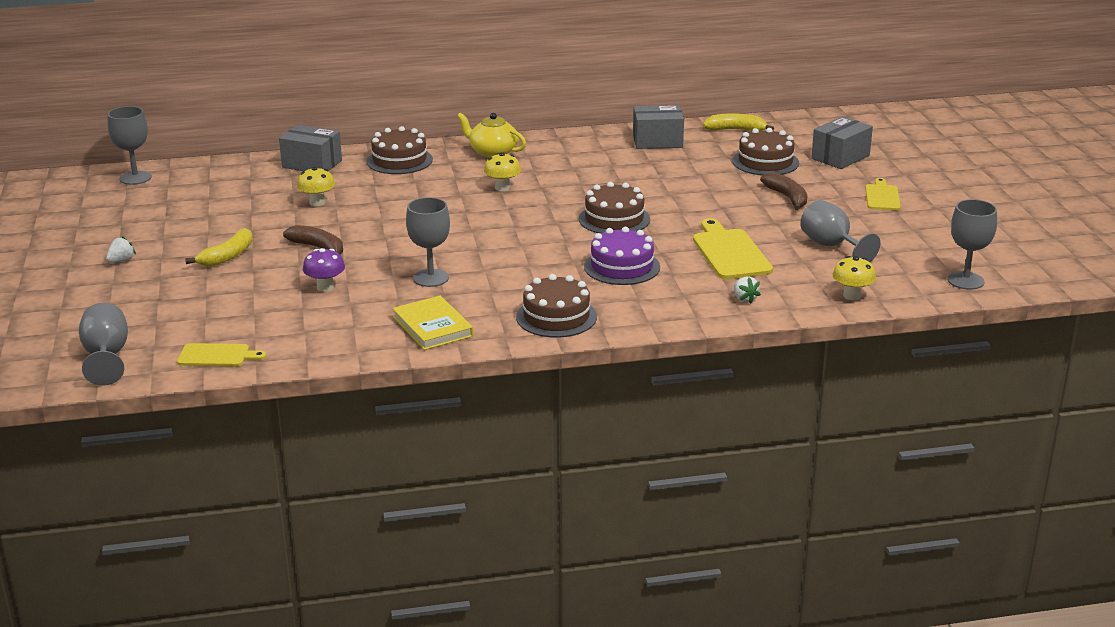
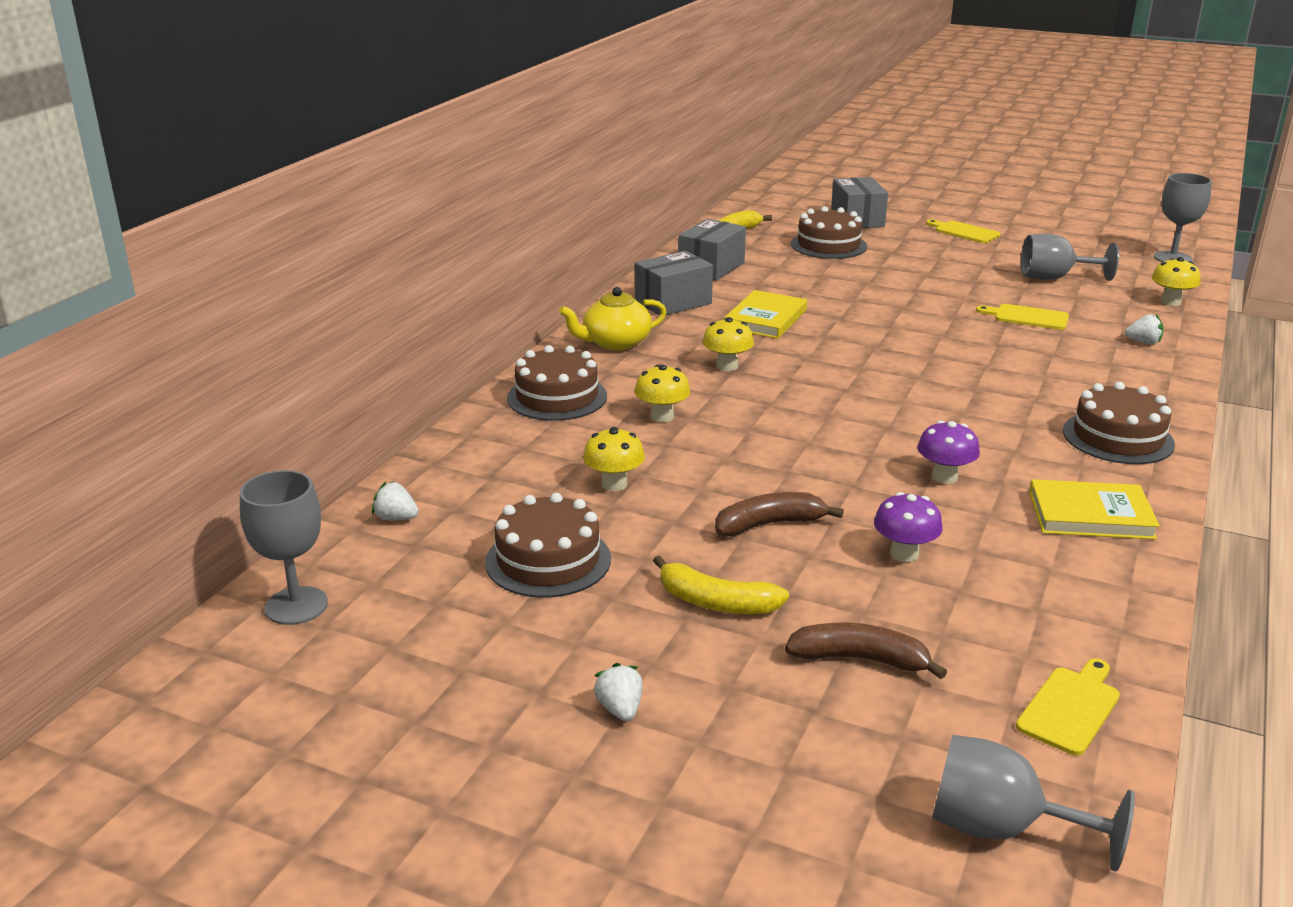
camera: 55 degrees left, 0 degrees up
yellow banana [185,228,253,267] -> yellow banana turned 135 degrees clockwise [653,555,789,614]
grey box [279,125,342,171] -> grey box moved to [635,251,713,316]
grey goblet [406,197,450,287] -> purple mushroom [917,421,980,484]
brown cake [579,182,650,234] -> brown cake moved to [485,493,611,598]
purple cake [584,227,660,285] -> none
yellow cutting board [693,218,773,279] -> yellow cutting board [976,304,1069,330], size x0.61
brown banana [760,172,807,210] -> brown banana moved to [785,623,947,679]
none -> white strawberry [372,481,419,520]
none -> yellow mushroom [635,364,690,423]
none -> yellow book [724,290,807,339]

